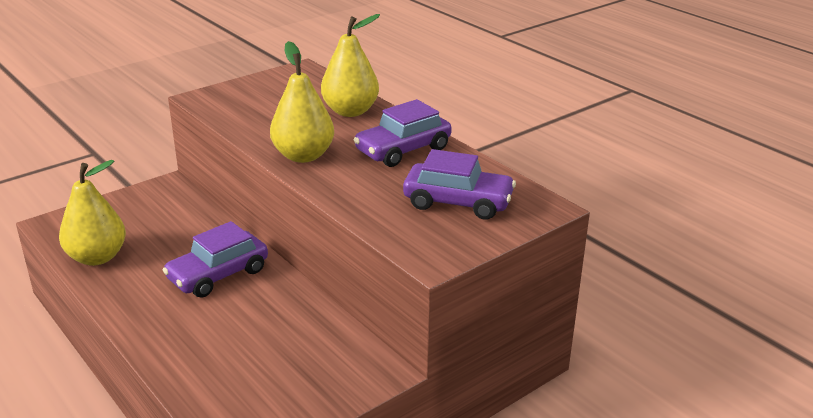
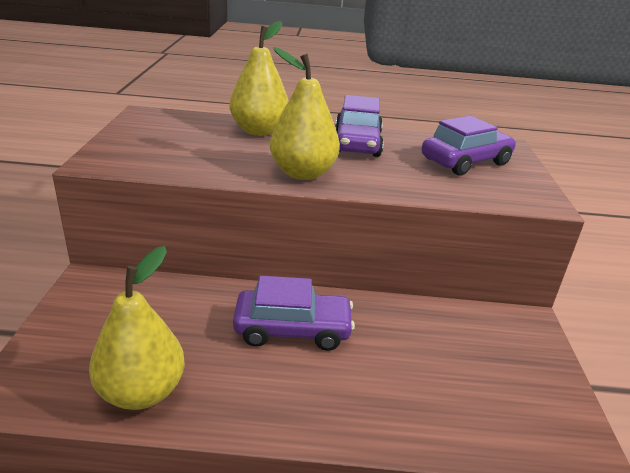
camera: 50 degrees left, 0 degrees up
purple car [163,221,268,298] -> purple car turned 90 degrees counterclockwise [233,276,355,351]

